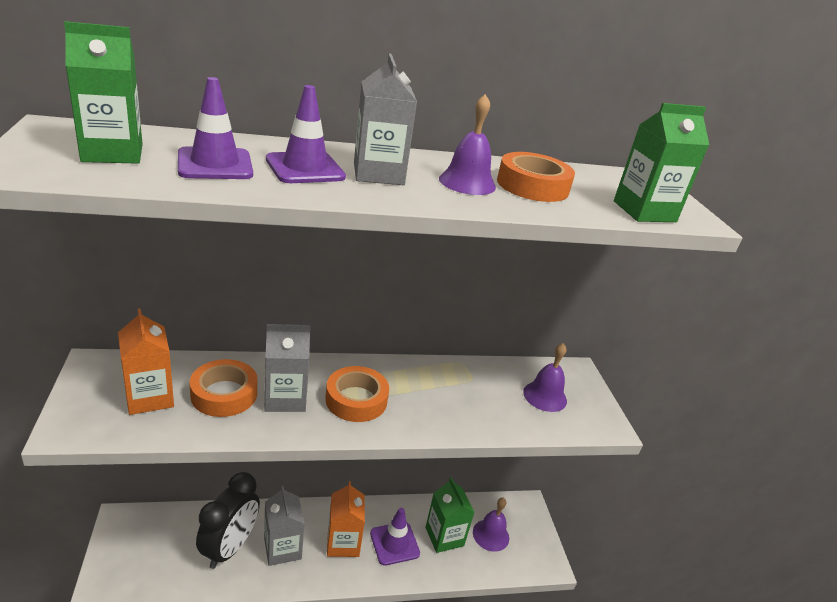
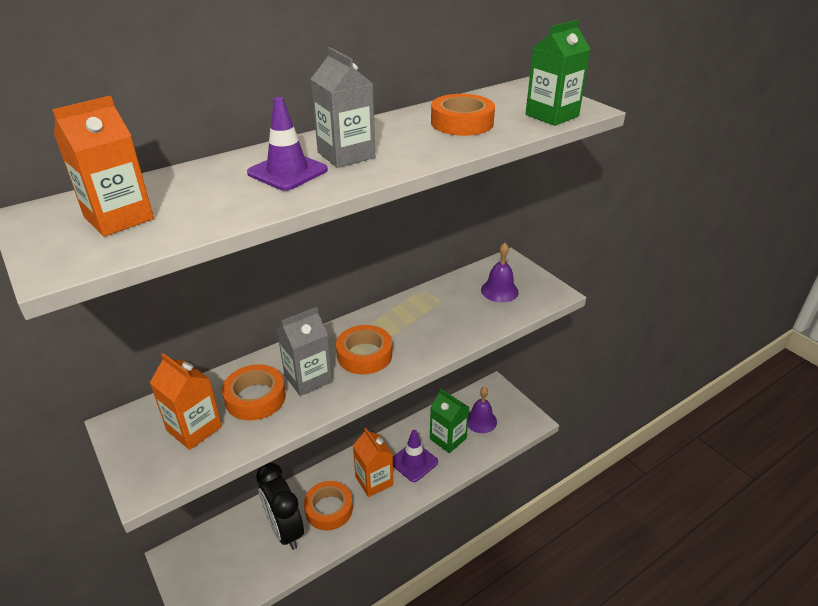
camera: 20 degrees left, 5 degrees up
green carton [64,21,143,164] -> orange carton [52,96,154,237]
purple traffic cone [178,77,253,179] -> none
black clock [196,472,260,569] -> black clock turned 150 degrees clockwise [256,463,304,550]
grey carton [264,486,305,566] -> orange tape [304,481,353,531]
purple bell [439,94,496,195] -> none

